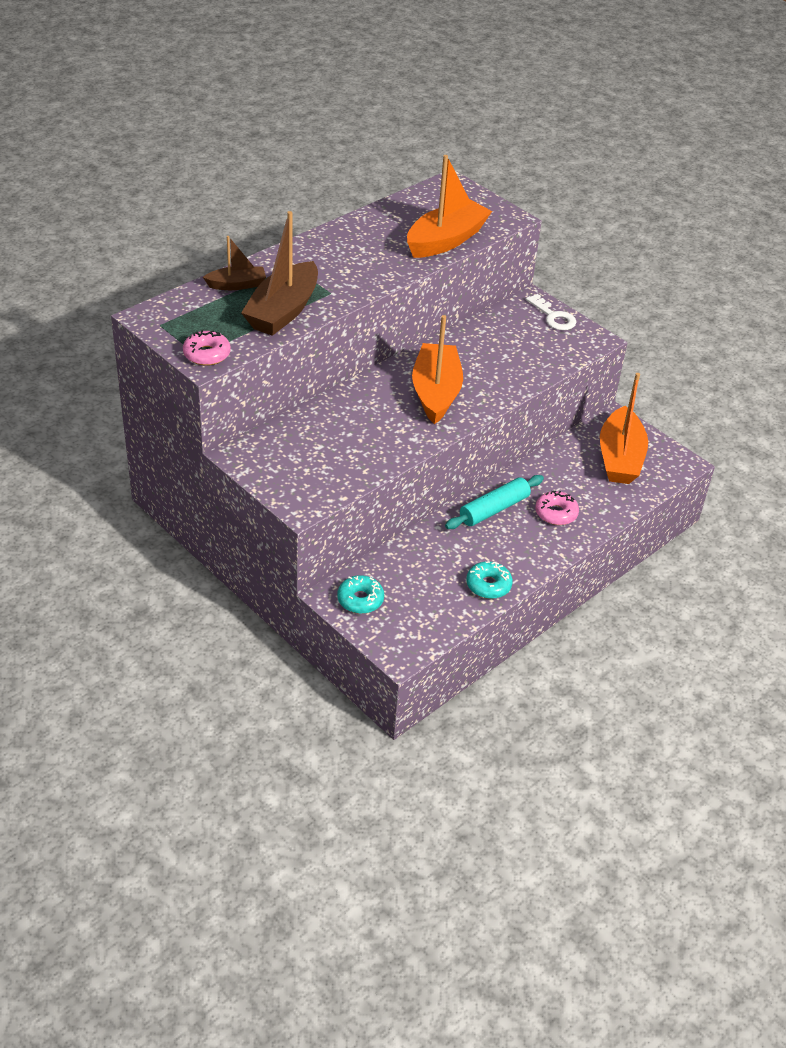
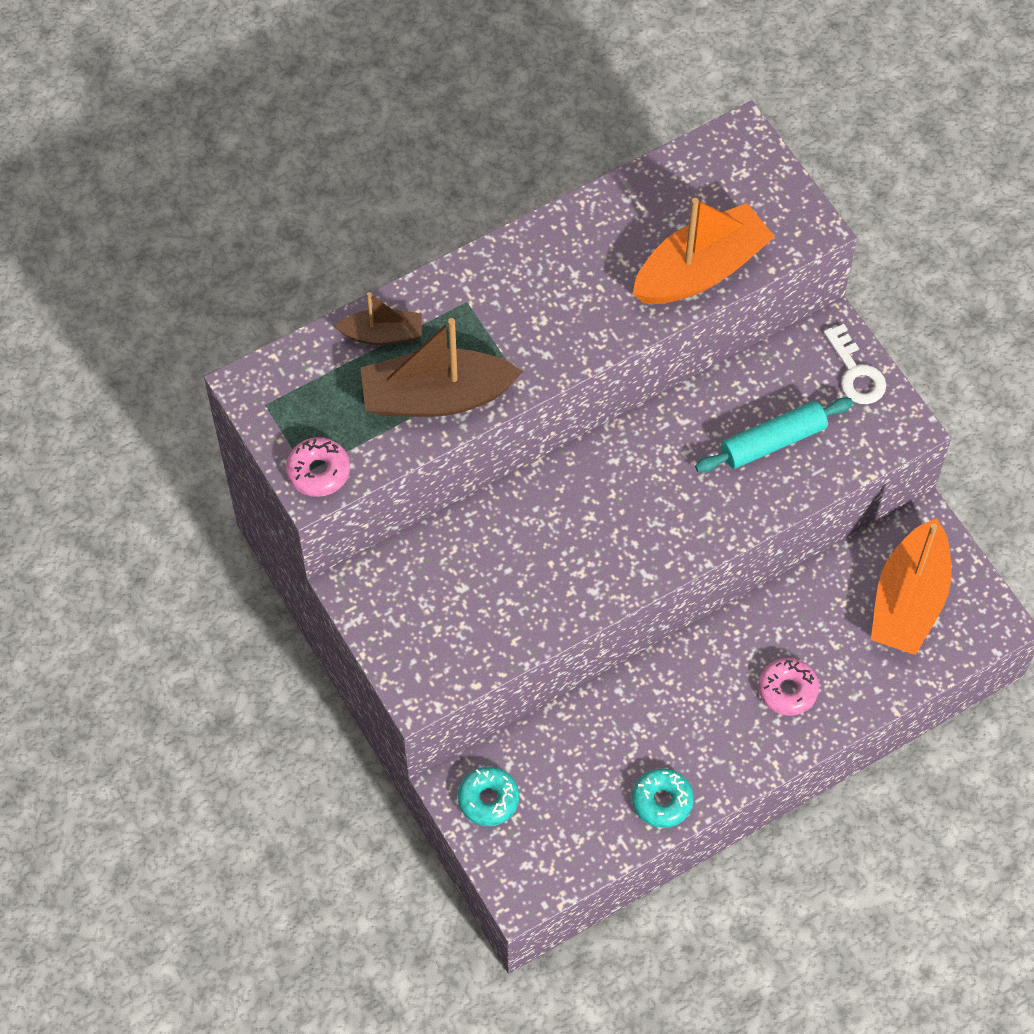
camera: 15 degrees right, 20 degrees up
brown boat [241,211,318,336] -> brown boat turned 45 degrees clockwise [361,318,523,417]
orange boat [412,315,463,424] -> none
turquoise rolling pin [445,475,544,529] -> turquoise rolling pin moved to [695,398,853,472]

